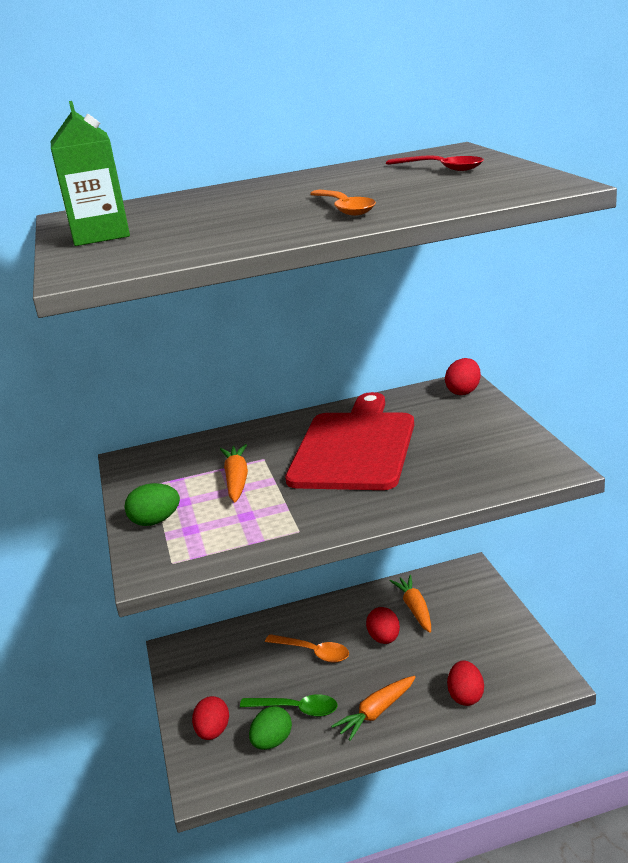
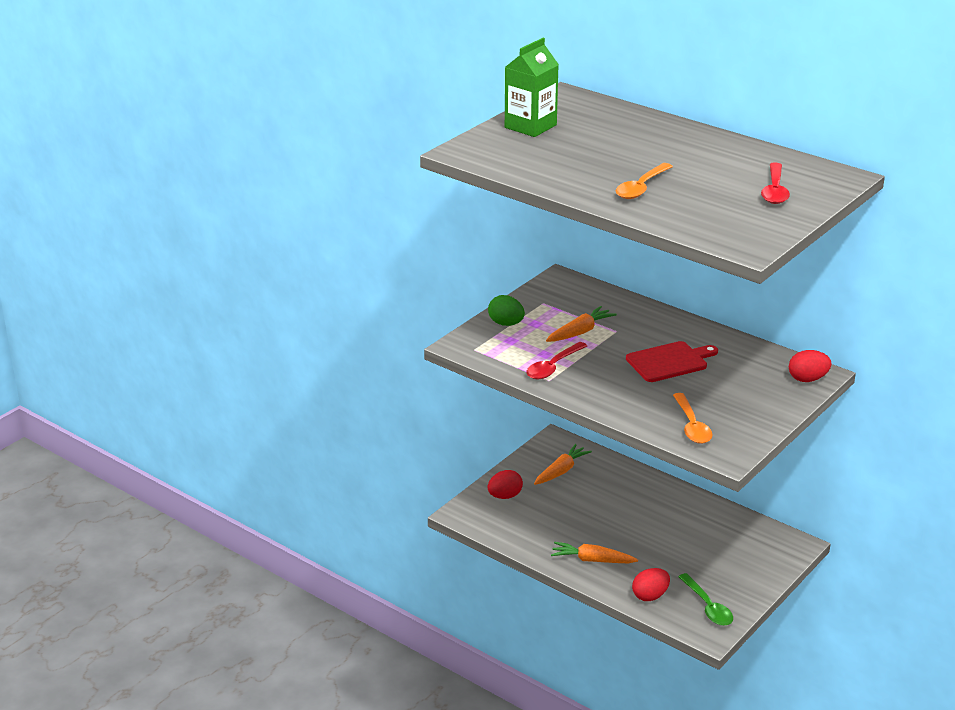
camera: 50 degrees right, 5 degrees up
green spoon [240,694,337,717] -> green spoon moved to [678,573,733,626]
green egg [249,706,292,750] -> none
orange spoon [265,634,349,662] -> orange spoon moved to [673,393,713,444]
red cutting board [285,392,414,490] -> red cutting board [626,341,718,382], size x0.57
red egg [366,607,400,644] -> none
orange carrot [390,575,431,633] -> orange carrot moved to [534,444,592,485]
none -> red spoon [526,342,587,379]

